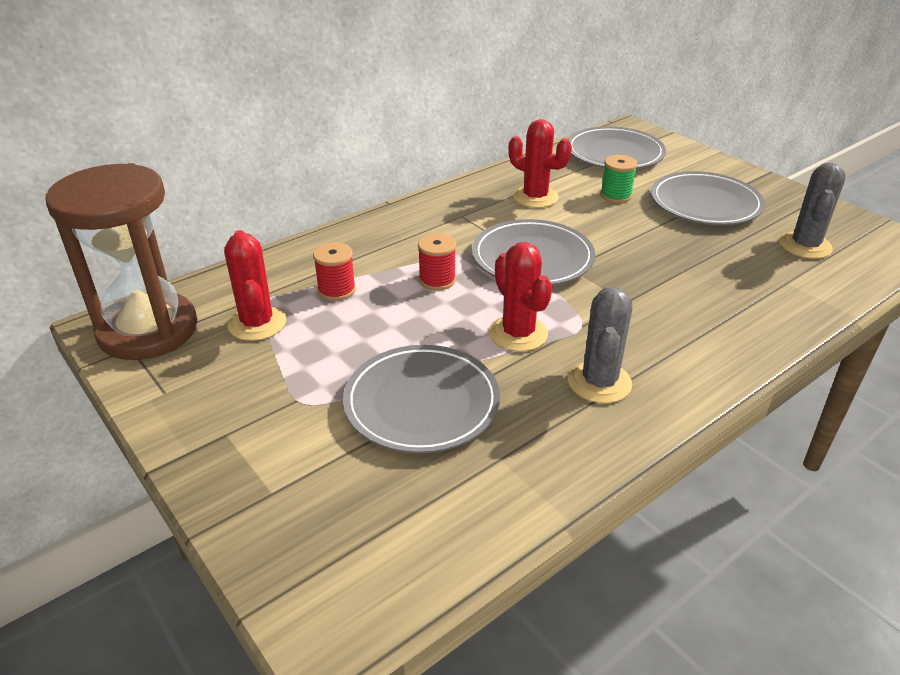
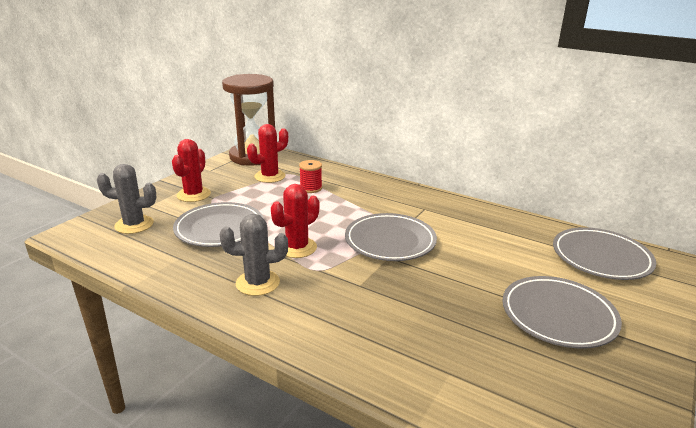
camera: 70 degrees right, 10 degrees down
red spool [418,233,456,290] -> none
red cactus [509,119,572,208] -> red cactus moved to [172,139,211,202]
green spool [600,155,637,203] -> none
grey cactus [779,163,846,259] -> grey cactus moved to [97,164,156,234]

